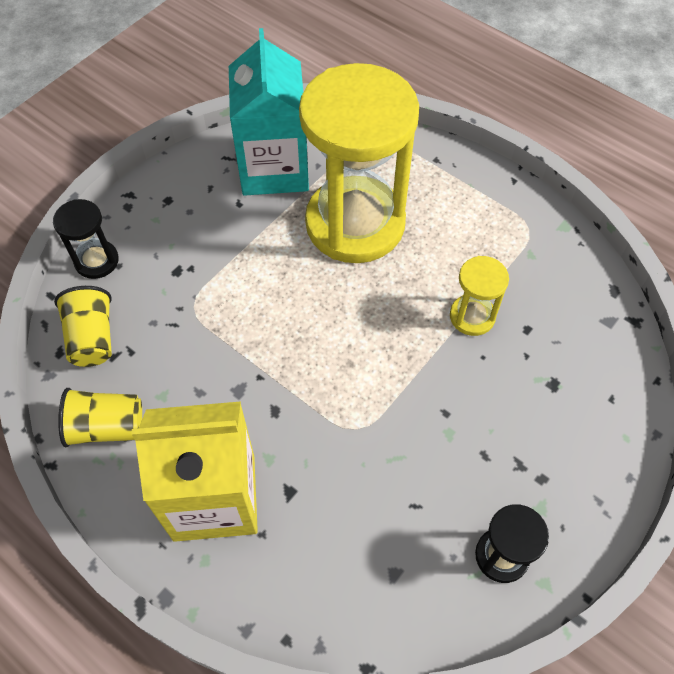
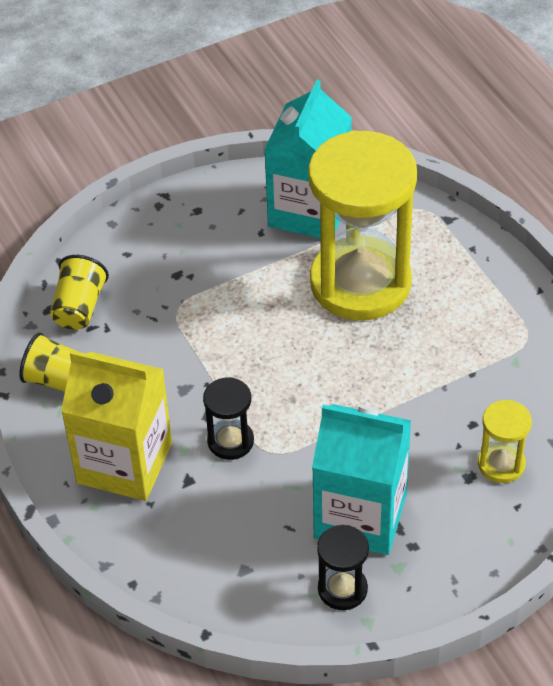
camera: 25 degrees right, 10 degrees down
black hourglass [53,199,119,279] -> black hourglass moved to [203,377,254,460]
yellow hourglass [450,256,509,336] -> yellow hourglass moved to [478,400,532,483]
none -> turquoise carton [312,404,411,555]

